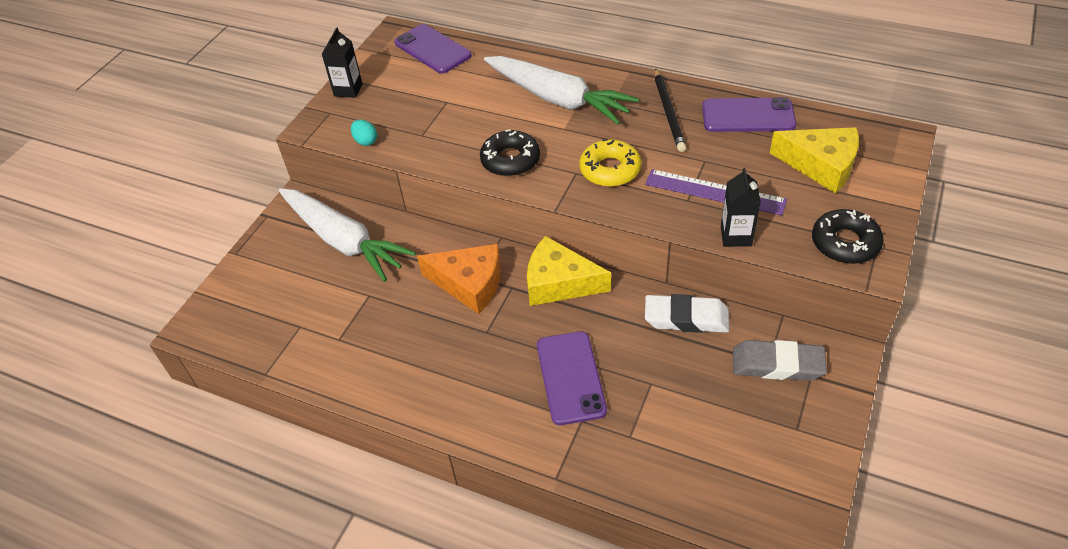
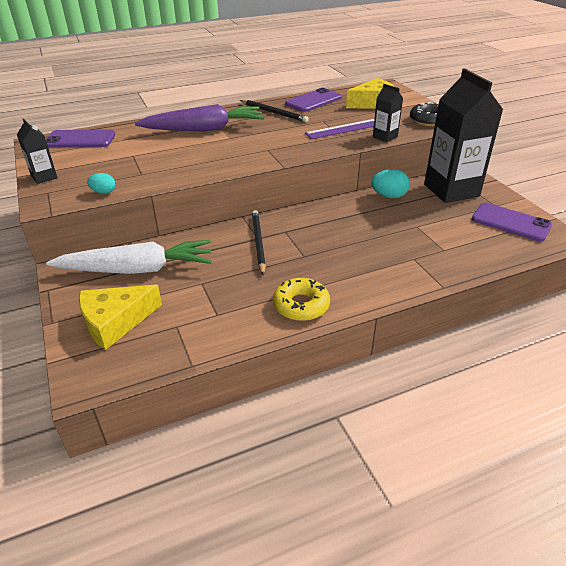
camera: 50 degrees left, 10 degrees down
orange cheese [417,244,501,314] -> black pencil [252,210,266,275]
black donut [480,129,540,176] -> none
white carrot [484,56,639,124] -> purple carrot [135,104,264,132]
yellow cheese [527,236,611,306] -> yellow cheese moved to [79,285,162,350]
purple phone [537,331,607,425] -> purple phone moved to [472,203,552,242]
yellow donut [579,139,641,187] -> yellow donut moved to [273,278,330,321]
white eraser [645,294,729,333] -> turquoise egg [371,169,410,198]
grey eraser [733,340,827,381] -> black carton [424,68,503,203]

